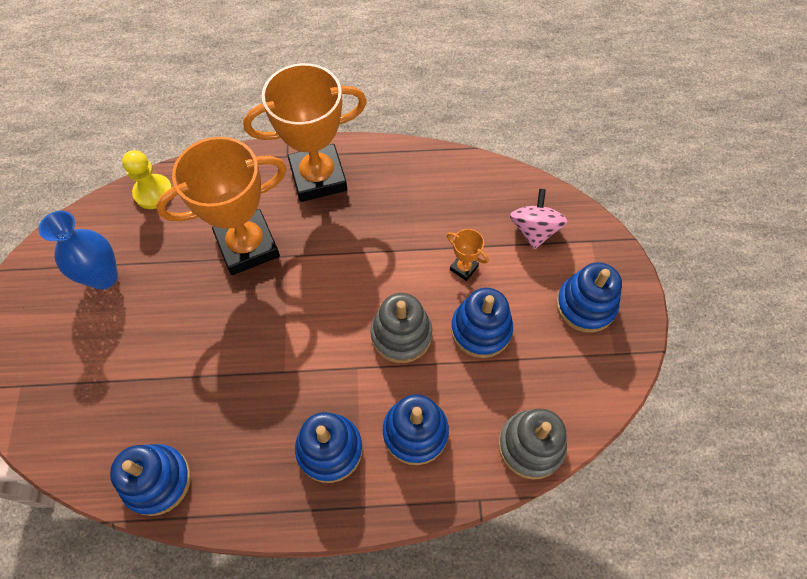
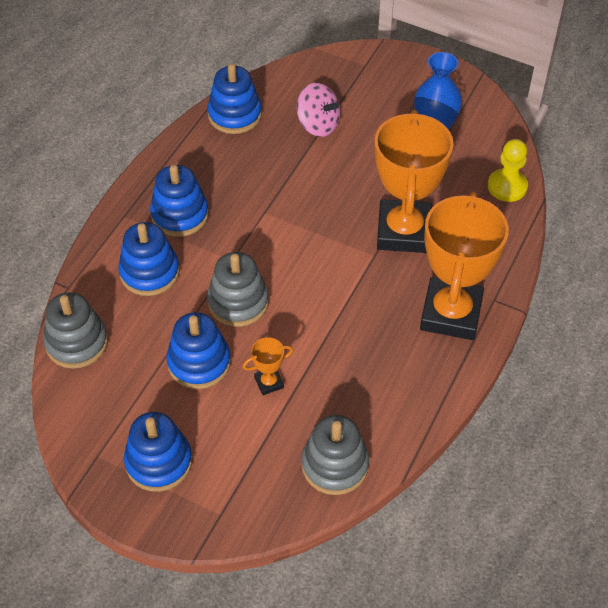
camera: 120 degrees right, 10 degrees down
pink spinning top [510,189,568,250] -> pink spinning top moved to [297,83,340,137]
none -> grey stacking toy [301,415,369,495]

